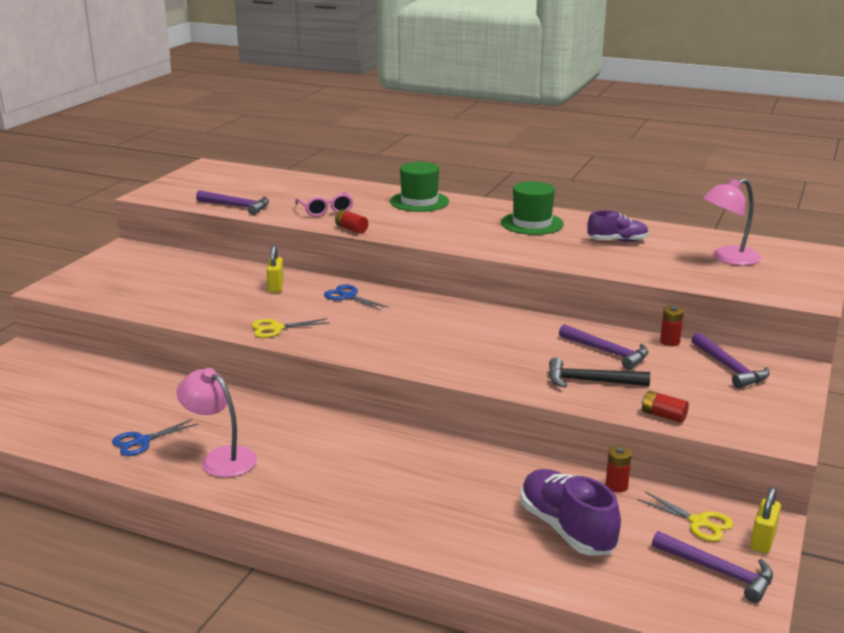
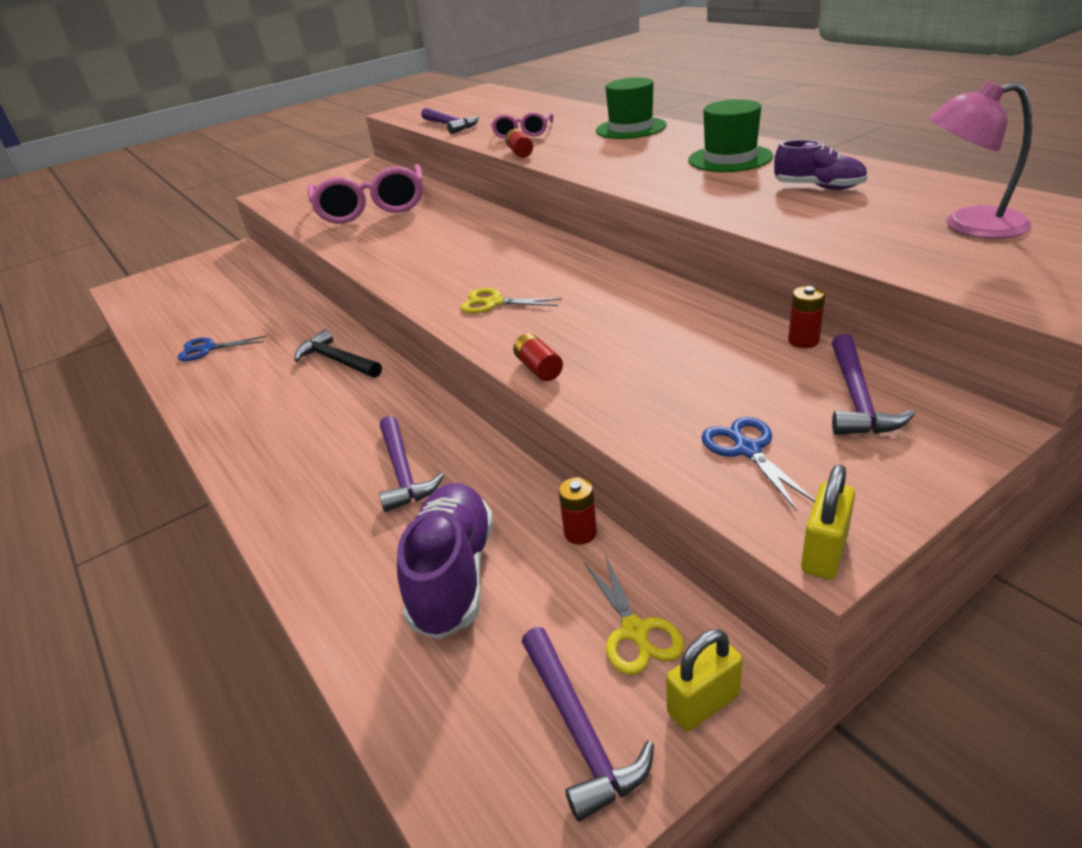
camera: 35 degrees right, 10 degrees up
pink lamp [177,368,257,477] -> none
yellow scissors [252,318,329,338] -> yellow scissors moved to [460,288,562,314]
yellow padlock [266,245,284,292] -> yellow padlock moved to [801,464,855,580]
blue scissors [324,284,389,311] -> blue scissors moved to [701,417,815,511]
black hammer [549,357,650,388] -> black hammer moved to [294,329,382,378]
purple hammer [559,324,648,370] -> purple hammer moved to [379,416,445,512]
red battery [642,391,689,423] -> red battery moved to [513,333,563,381]
none -> pink glasses [307,164,423,224]

